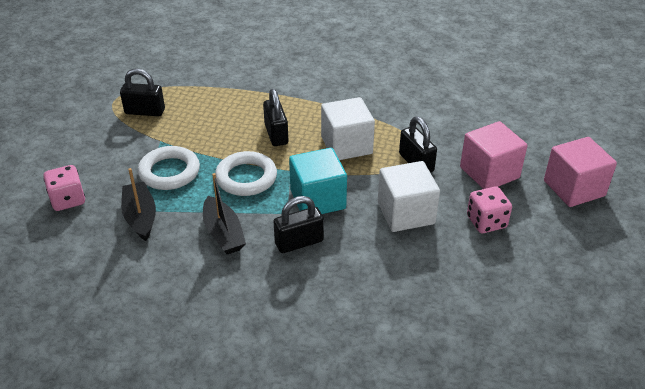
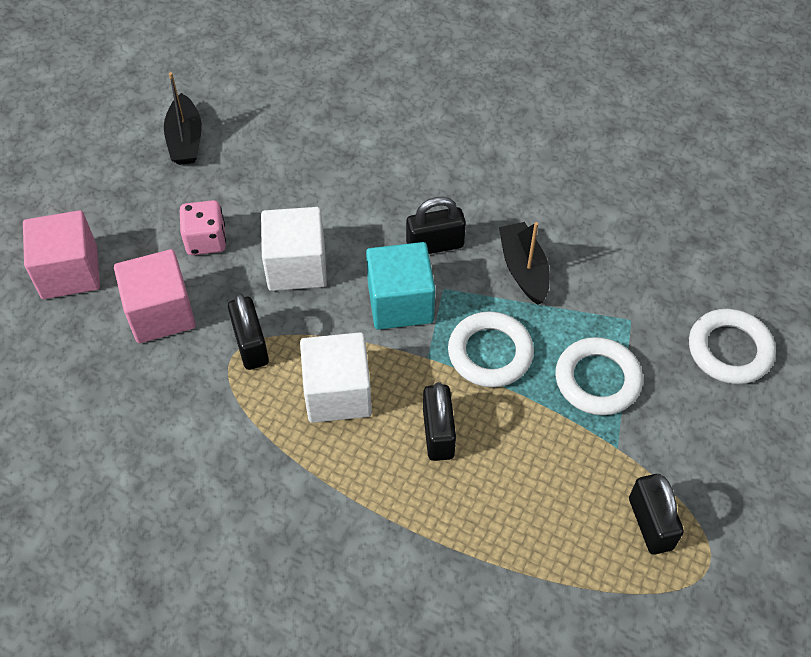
camera: 170 degrees left, 15 degrees up
pink dice [43,165,85,211] -> white ring [689,309,776,384]
black padlock [120,68,165,116] -> black padlock turned 60 degrees clockwise [629,474,684,555]
black boat [121,168,156,241] -> black boat moved to [164,72,202,165]

